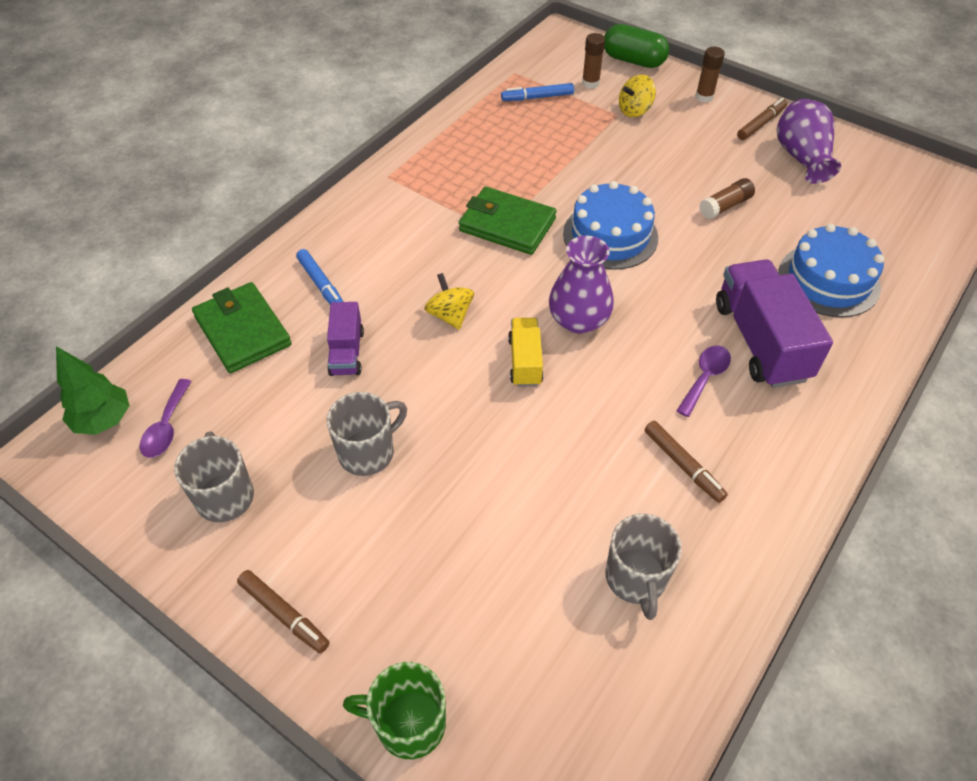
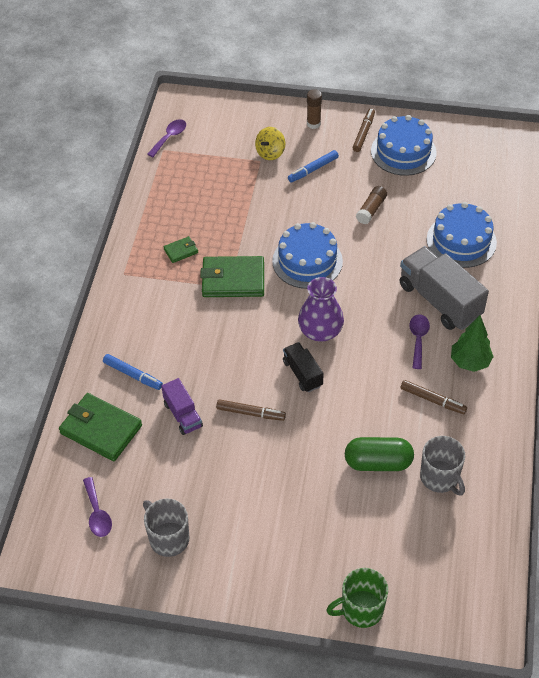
camera: 25 degrees left, 0 degrees up
green tree [56,346,129,435] -> green tree moved to [451,315,494,372]
brown marker [237,570,330,653] -> brown marker moved to [216,399,286,421]
grey mug [327,392,407,476] -> none
yellow spinning top [424,273,474,330] -> none
blue marker [501,83,574,101] -> blue marker moved to [288,150,339,183]
yellow truck [508,318,543,387] -> black truck [283,342,324,392]
brown glue stick [582,33,605,89] -> none
green capsule [604,24,669,68] -> green capsule moved to [345,437,414,471]
purple truck [716,259,833,388] -> grey truck [400,246,489,330]
purple vase [777,99,841,184] -> blue cake [371,115,437,176]
none -> purple spoon [147,119,186,157]
none -> green wallet [163,236,198,263]

